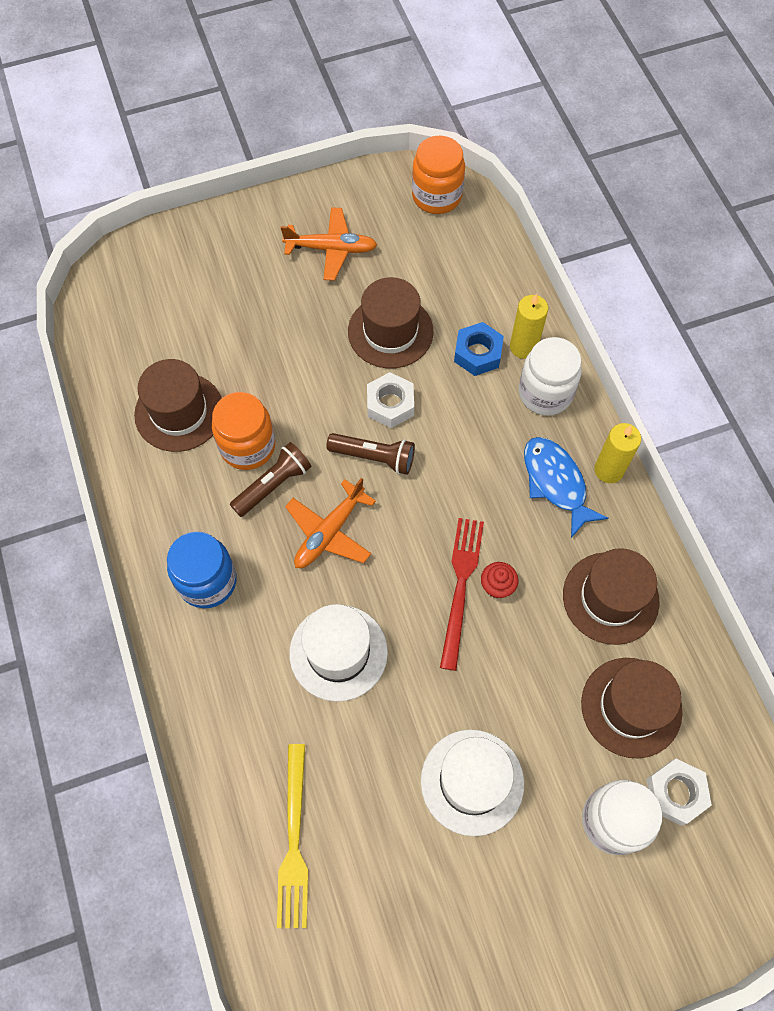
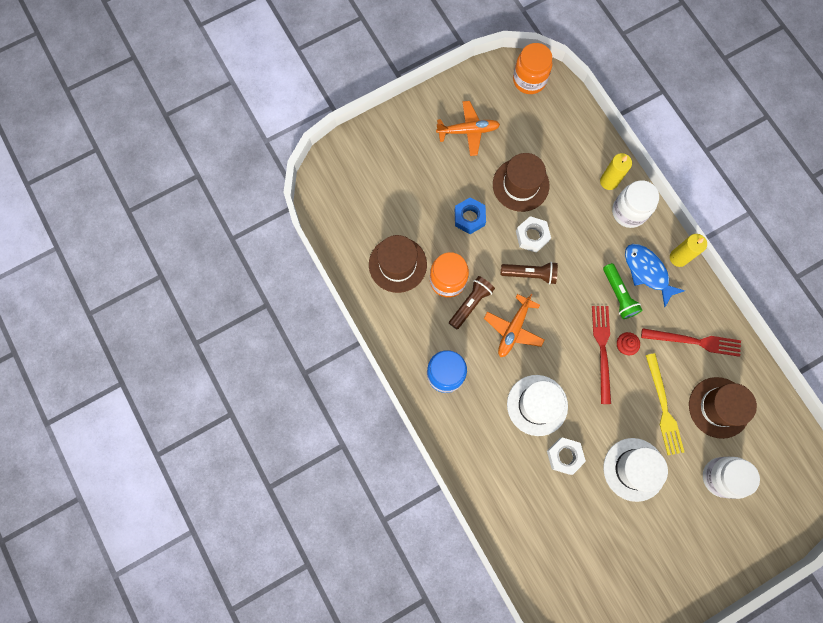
camera: 10 degrees left, 10 degrees up
yellow fork [277,744,308,928] -> yellow fork moved to [646,353,684,455]
blue nut [454,322,504,376] -> blue nut moved to [455,197,486,234]
brown hat [563,548,660,645] -> red fork [641,328,741,357]
white nut [646,759,712,826] -> white nut moved to [547,437,586,475]
none -> green flashlight [603,263,642,319]

